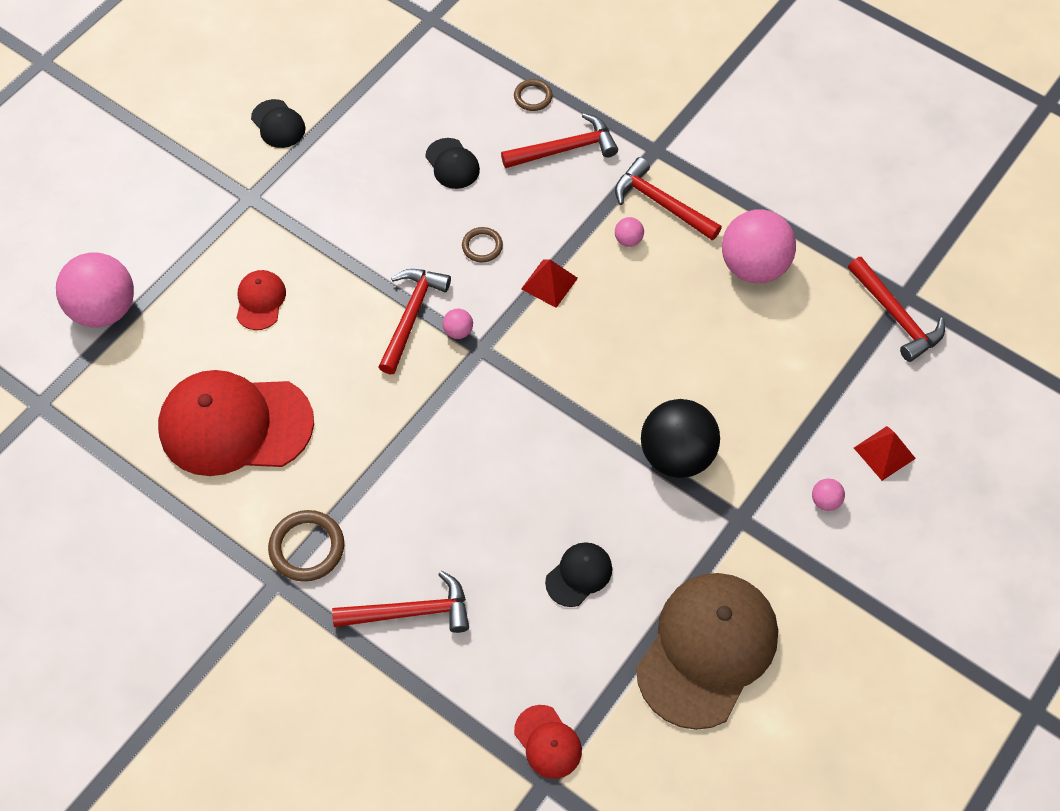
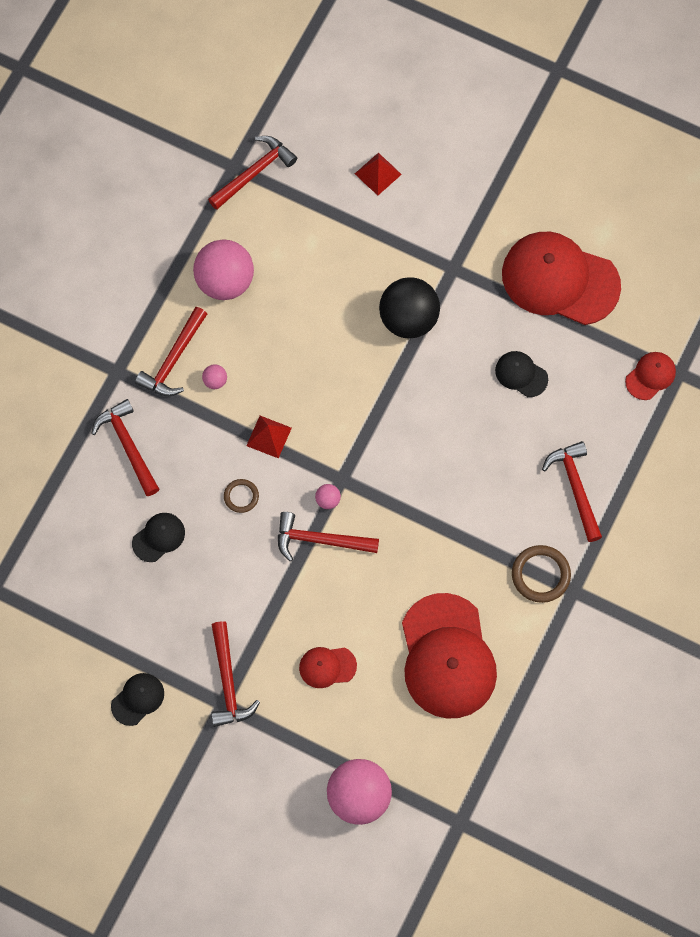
camera: 100 degrees left, 10 degrees up
brown ring [514,79,553,111] -> none
brown cap [636,573,778,730] -> red cap [502,232,621,325]
pink ball [812,478,845,511] -> none
none -> red hammer [211,621,260,727]

